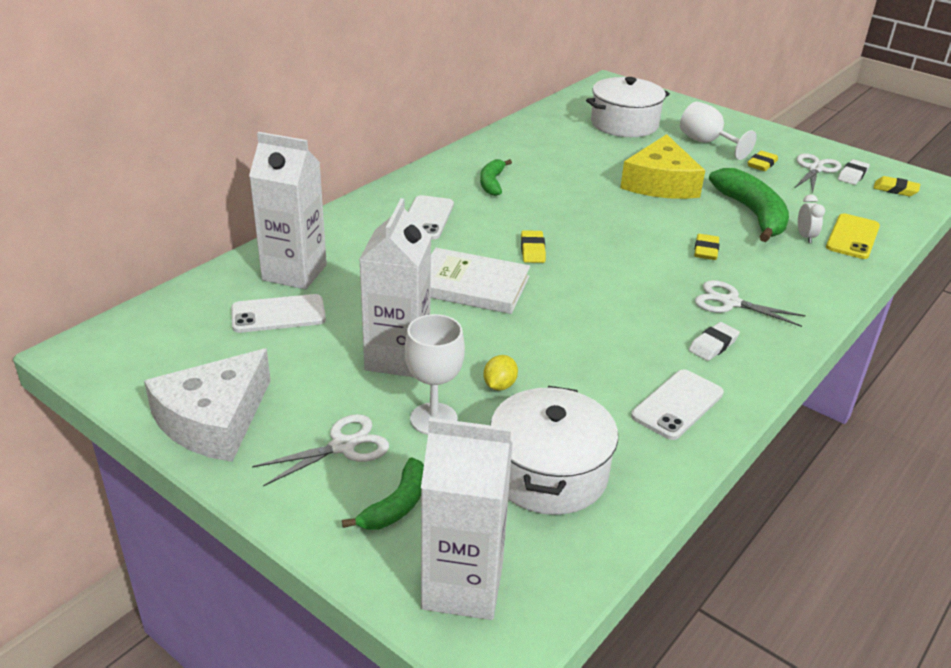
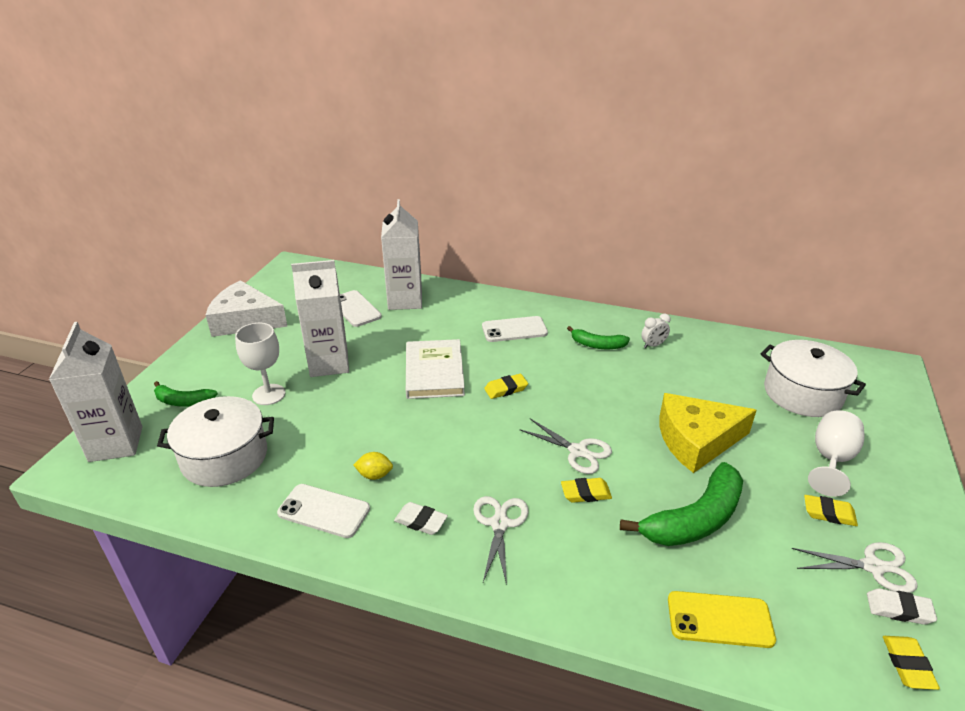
camera: 70 degrees right, 0 degrees up
white scissors [252,414,389,486] -> white scissors moved to [519,418,612,474]
green banana [480,159,512,196] -> green banana turned 150 degrees counterclockwise [567,326,630,349]
yellow lemon [484,355,518,391] -> yellow lemon moved to [354,452,393,480]
white clock [798,194,825,243] -> white clock moved to [641,314,670,348]

